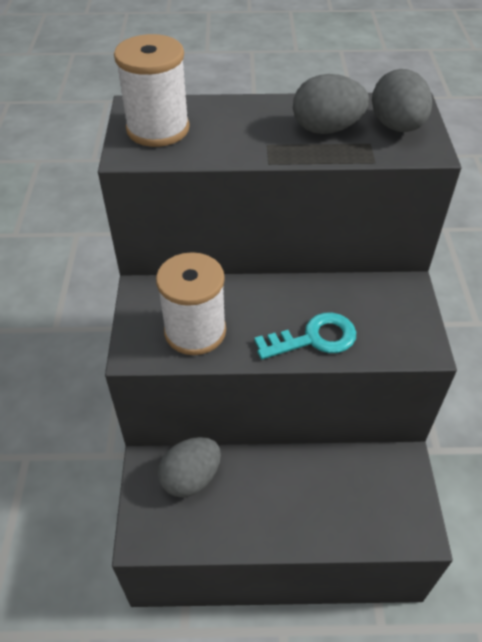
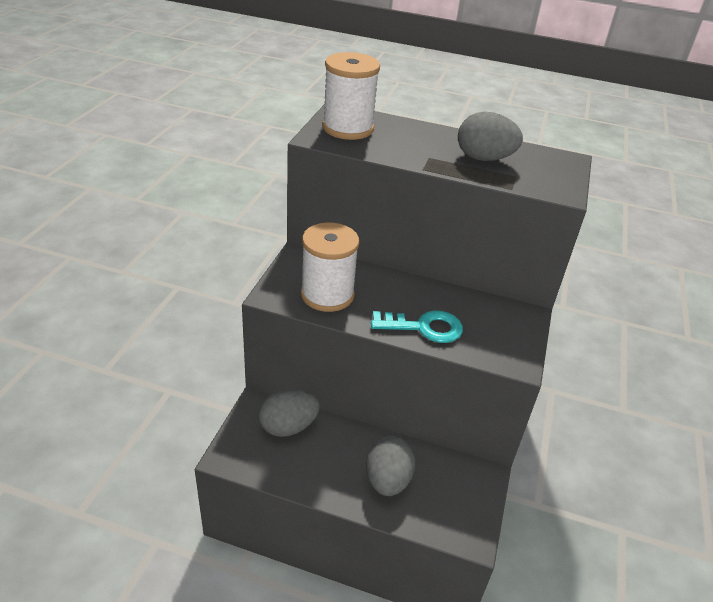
camera: 15 degrees right, 10 degrees down
grey egg [372,69,432,132] -> grey egg moved to [366,436,415,496]

